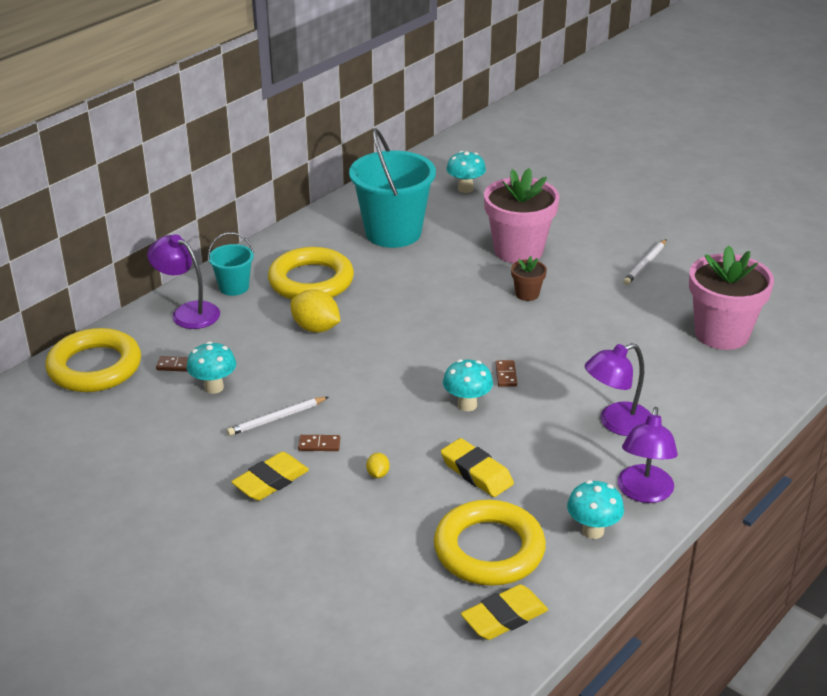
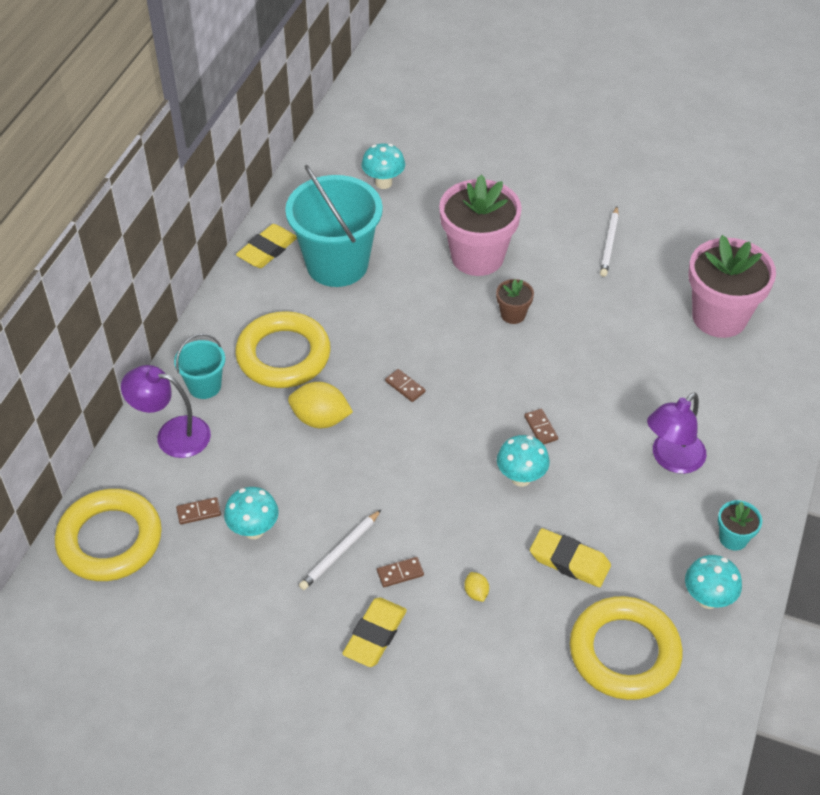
camera: 20 degrees left, 15 degrees up
yellow eraser [461,584,548,640] -> yellow eraser moved to [236,224,297,268]
purple lamp [618,407,678,503] -> turquoise flower pot [718,500,762,550]
none -> brown domino [385,369,426,402]

